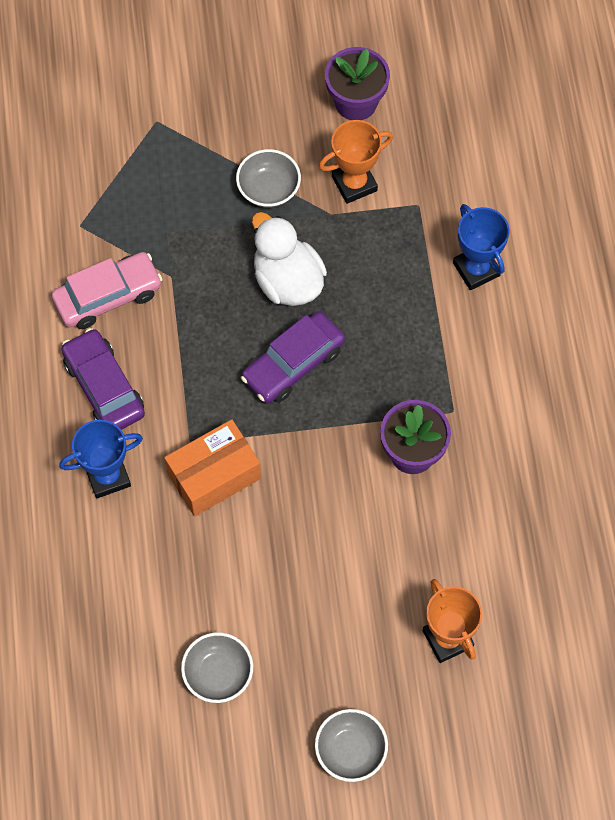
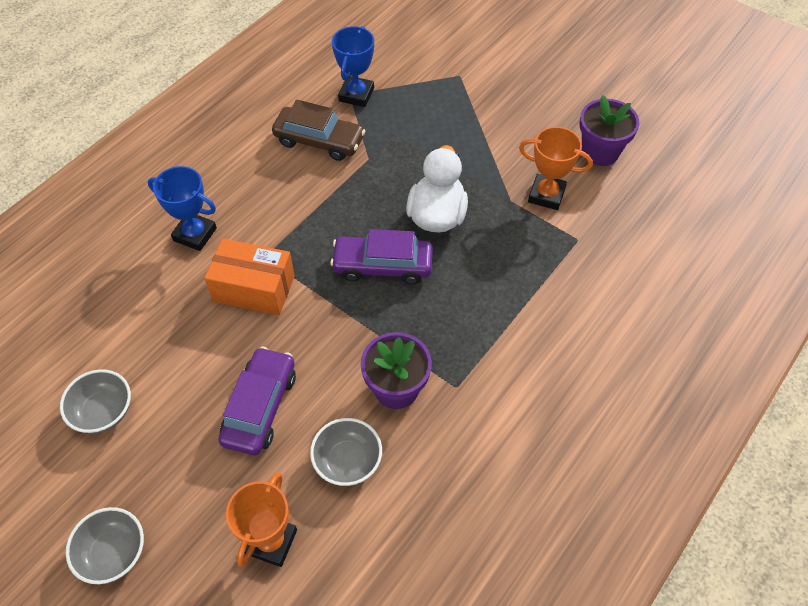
camera: 45 degrees right, 10 degrees down
pink car [51,252,163,329] -> brown car [272,100,365,161]
purple car [61,328,145,430] -> purple car moved to [218,347,296,455]
grey bowl [236,149,301,208] -> grey bowl moved to [310,418,382,486]
blue trophy [453,204,510,290] -> blue trophy moved to [332,26,374,107]

